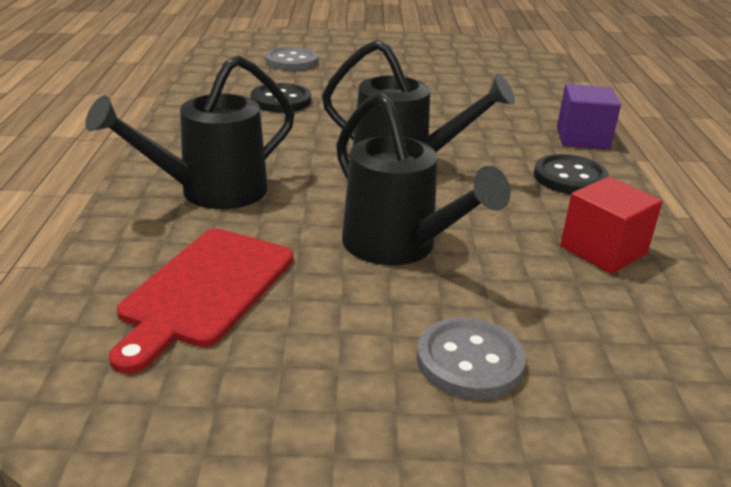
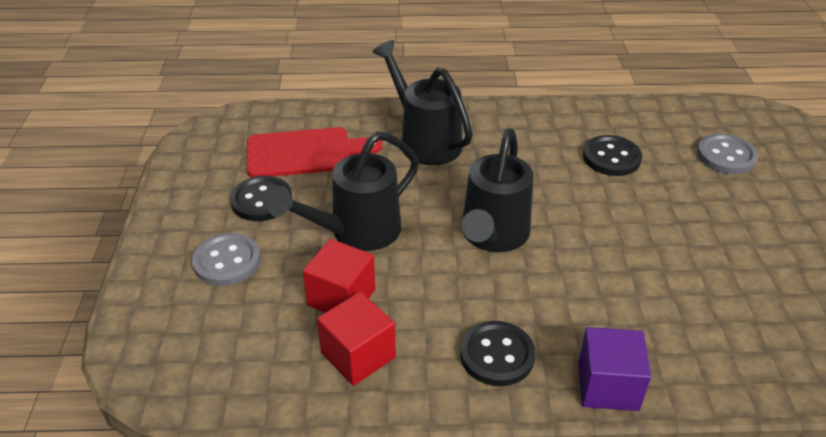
camera: 90 degrees right, 10 degrees up
red cutting board [109,229,293,374] -> red cutting board turned 150 degrees clockwise [247,127,382,177]
none -> black button [230,176,292,221]
none -> red cube [303,239,375,313]

